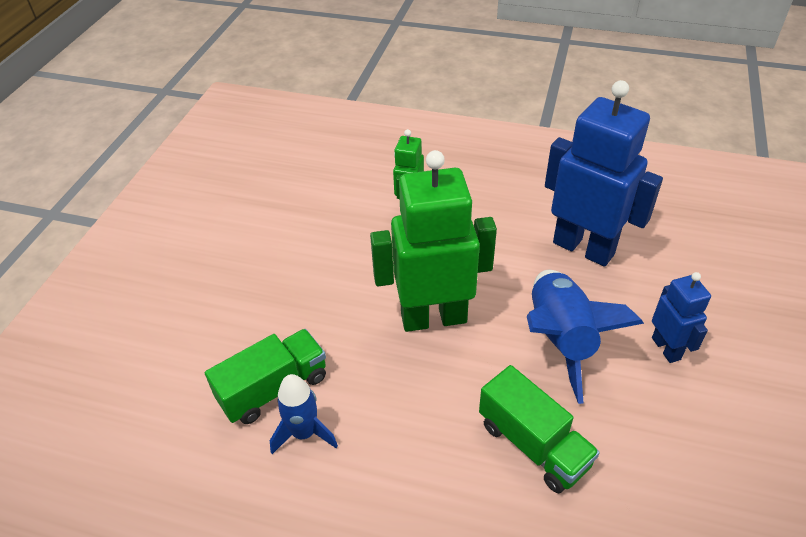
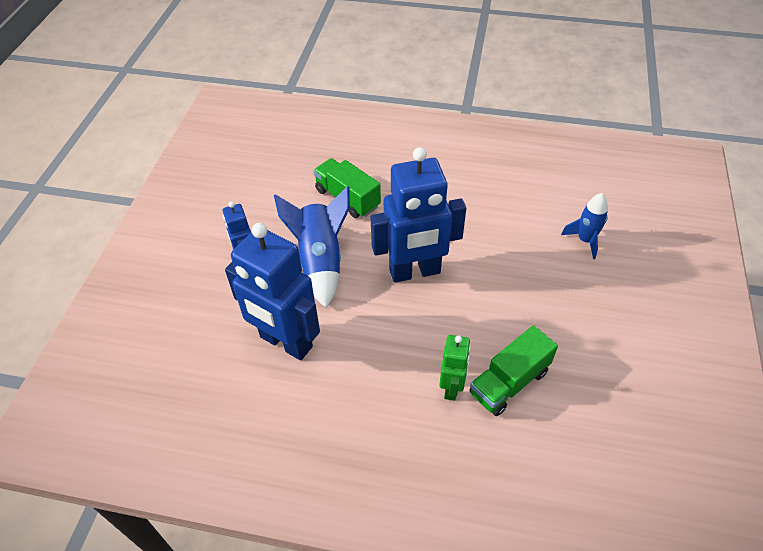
camera: 175 degrees right, 5 degrees up
green truck [205,329,326,424] -> green truck moved to [469,325,558,416]
blue rocket [270,374,338,454] -> blue rocket moved to [561,193,608,259]
green robot [370,150,497,332] -> blue robot [370,147,466,283]

